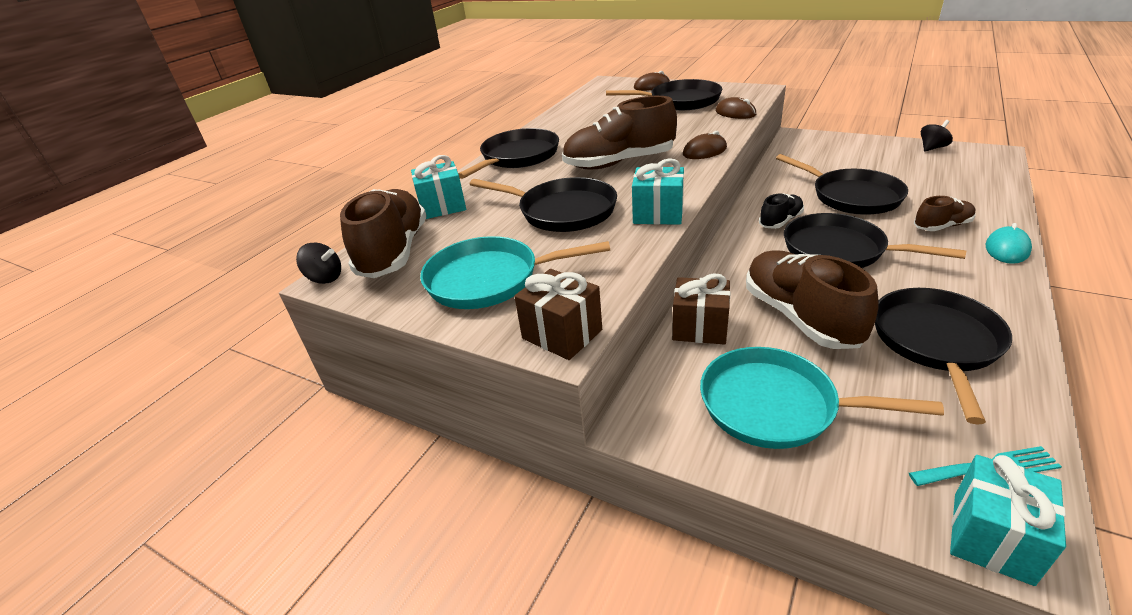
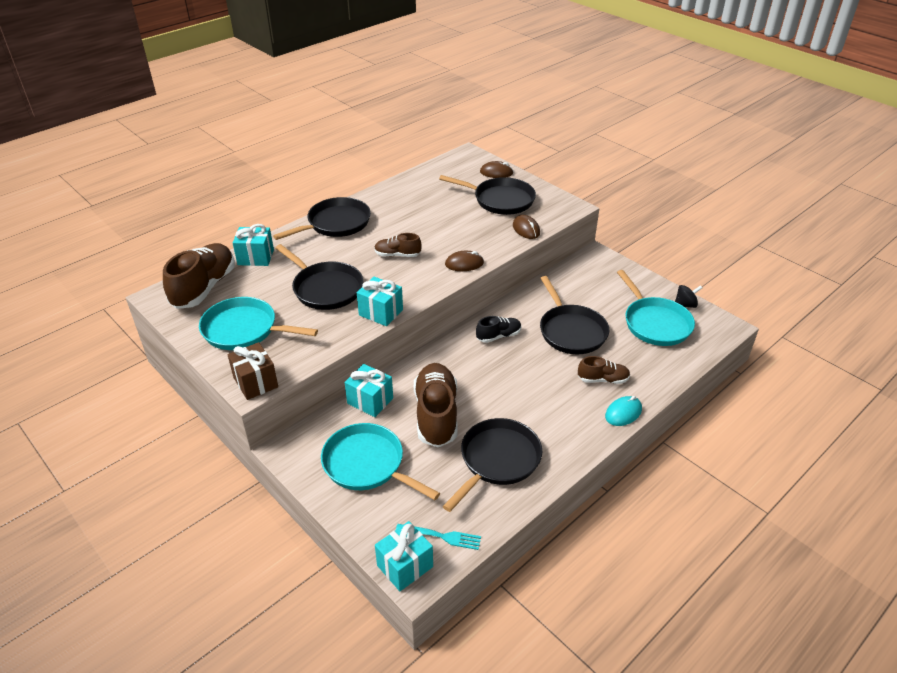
camera: 15 degrees right, 5 degrees up
black spinning top [296,243,341,284] -> none
brown shoe [562,96,677,170] -> brown shoe [374,233,422,257], size x0.52
brown gift [672,273,730,345] -> turquoise gift [345,364,393,417]
black pan [784,213,966,268] -> none
none -> turquoise pan [617,270,695,346]

